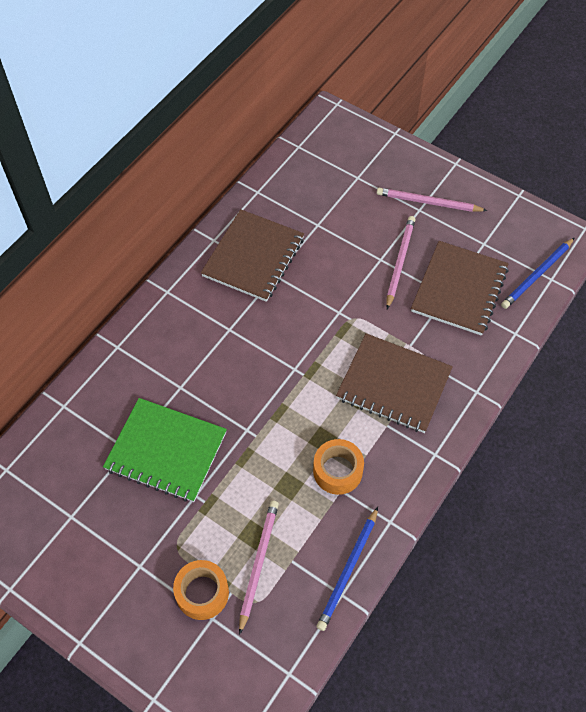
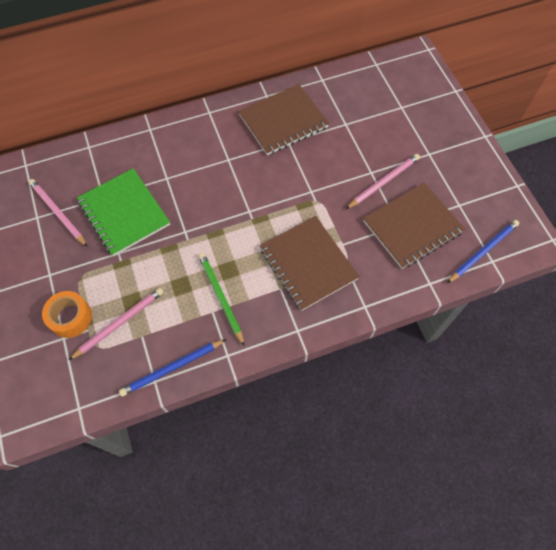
camera: 35 degrees right, 5 degrees up
orange tape [313,439,364,495] -> green pencil [198,252,245,346]
pink pencil [377,188,488,212] -> pink pencil moved to [29,179,87,247]
blue pencil [501,237,575,309] -> blue pencil turned 150 degrees clockwise [447,220,519,283]

